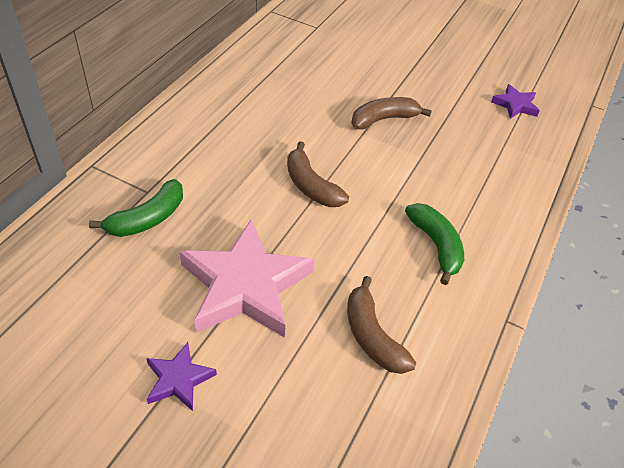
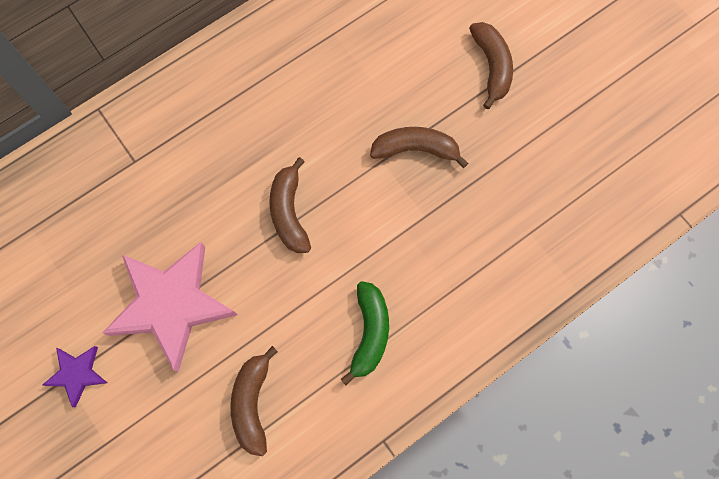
camera: 30 degrees right, 25 degrees up
green banana [89,179,183,237] -> none
purple star [491,84,540,119] -> none
none -> brown banana [469,22,513,109]

